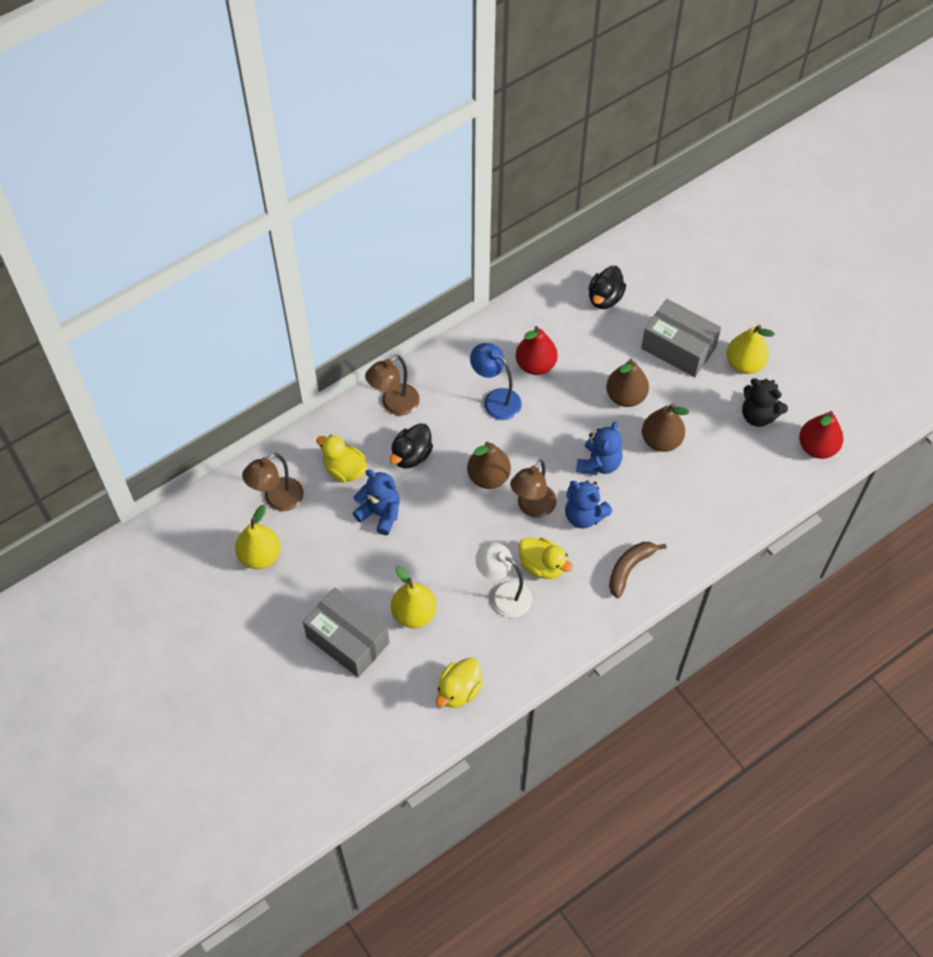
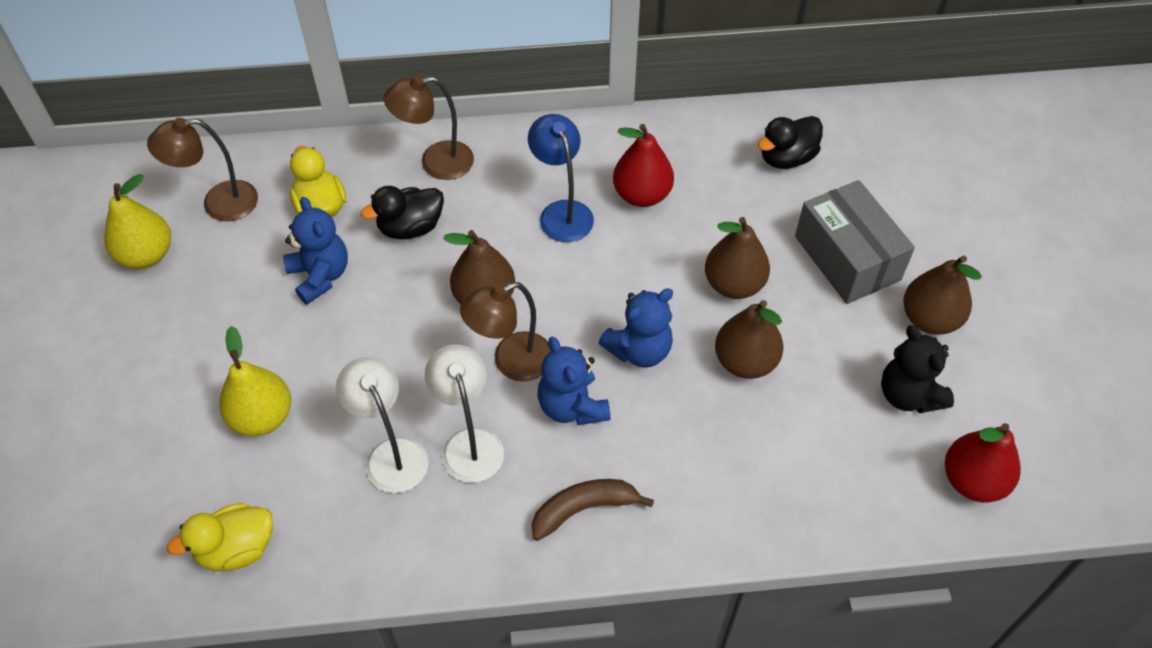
camera: 30 degrees right, 5 degrees down
grey box [303,587,390,678] -> none
yellow duck [519,538,573,579] -> white lamp [425,344,504,483]
yellow pear [726,325,775,374] -> brown pear [903,255,982,335]

